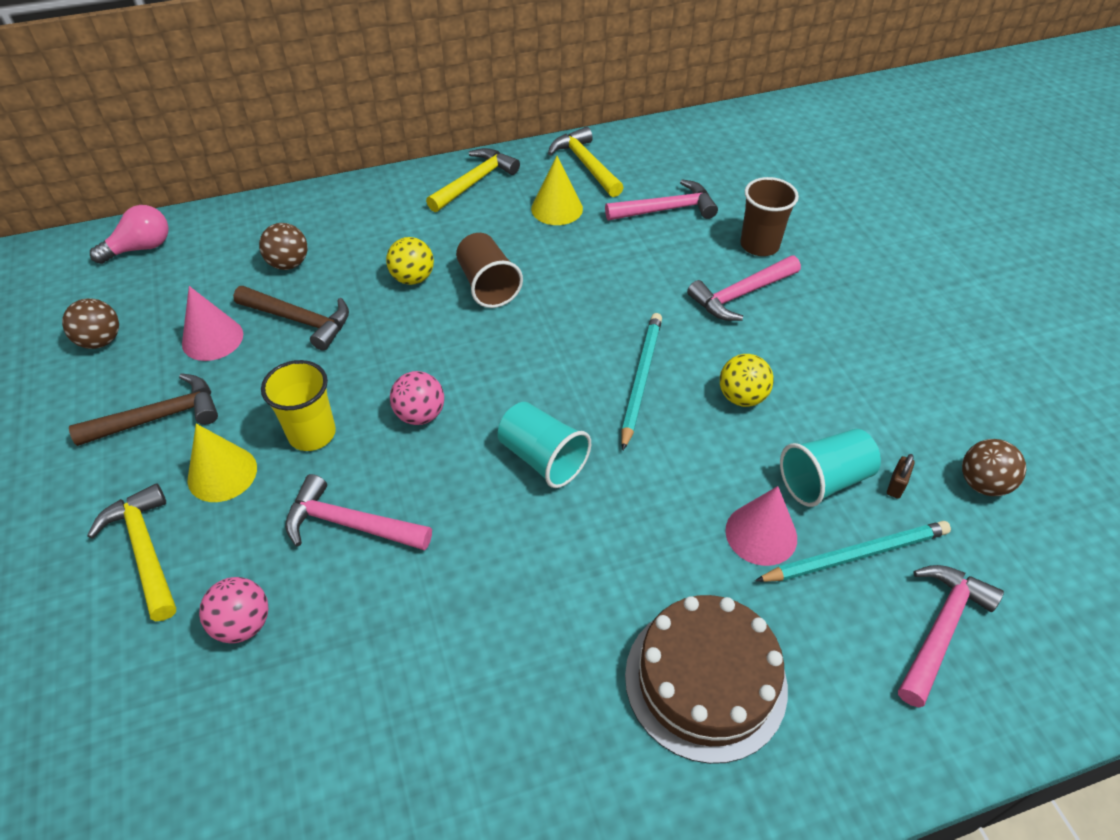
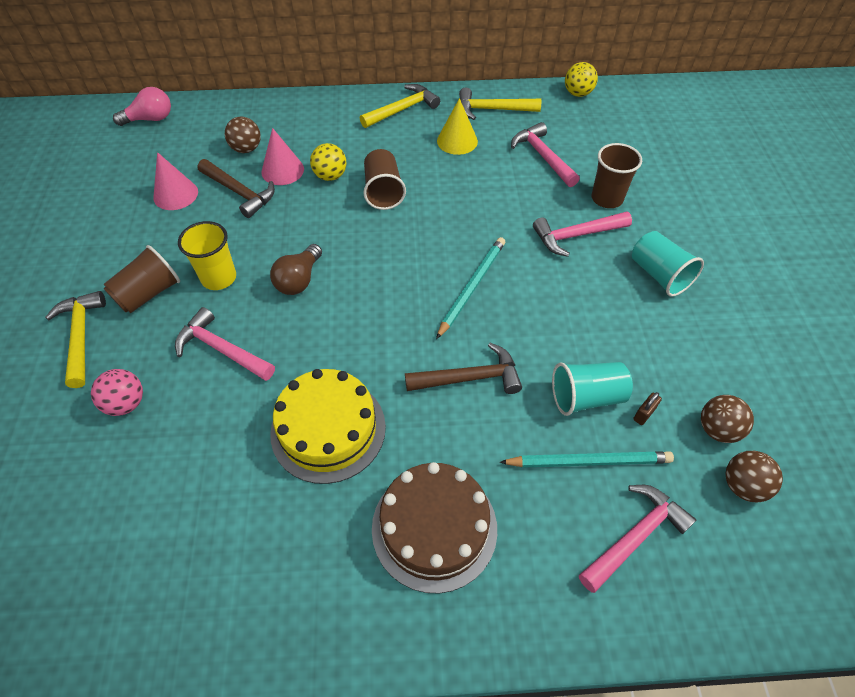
camera: 15 degrees right, 5 degrees up
brown ball [62,298,119,349] -> brown ball moved to [726,451,783,502]
brown hammer [69,373,218,446] -> brown hammer moved to [405,343,522,394]
yellow cone [187,424,257,502] -> brown cup [103,245,180,313]
pink ball [390,371,444,425] -> brown light bulb [270,244,322,295]
turquoise cup [498,402,591,488] -> turquoise cup moved to [632,231,704,297]
yellow hammer [548,127,624,197] -> yellow hammer turned 75 degrees counterclockwise [459,88,541,120]
pink hammer [605,179,718,220] -> pink hammer turned 120 degrees counterclockwise [511,122,580,187]
yellow ball [720,354,774,407] -> yellow ball moved to [565,62,598,97]
pink cone [725,486,797,566] -> pink cone moved to [261,128,304,185]
none -> yellow cake [270,369,386,484]

